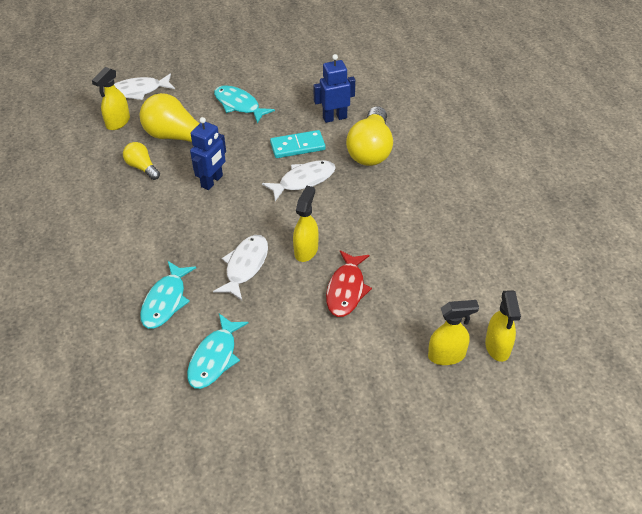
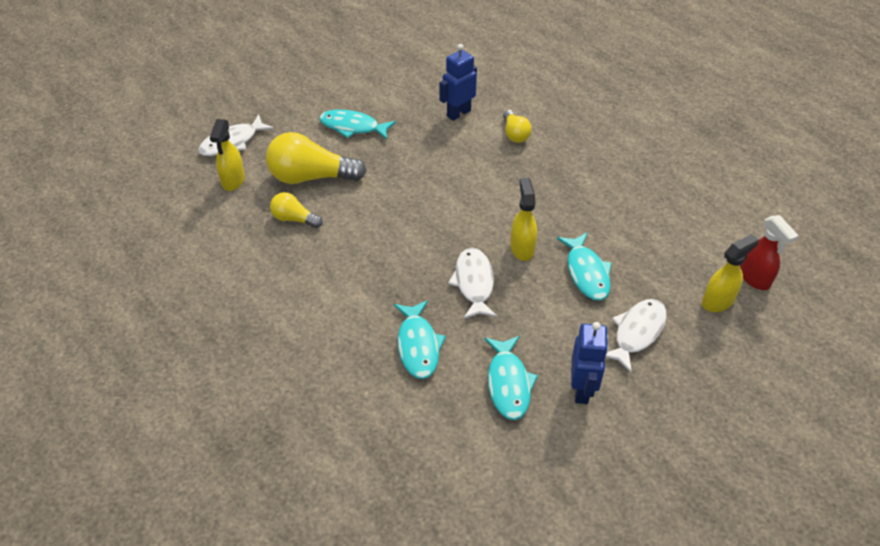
camera: 25 degrees left, 0 degrees up
blue robot [190,117,226,190] -> blue robot moved to [571,322,608,404]
white fish [262,160,336,201] -> white fish moved to [605,299,667,373]
turquoise domino [270,130,326,158] -> none
red fish [326,250,372,317] -> turquoise fish [557,233,612,301]
yellow light bulb [346,106,393,166] -> yellow light bulb [503,110,532,143], size x0.54
yellow spray bottle [485,290,521,362] -> red spray bottle [740,215,799,290]

